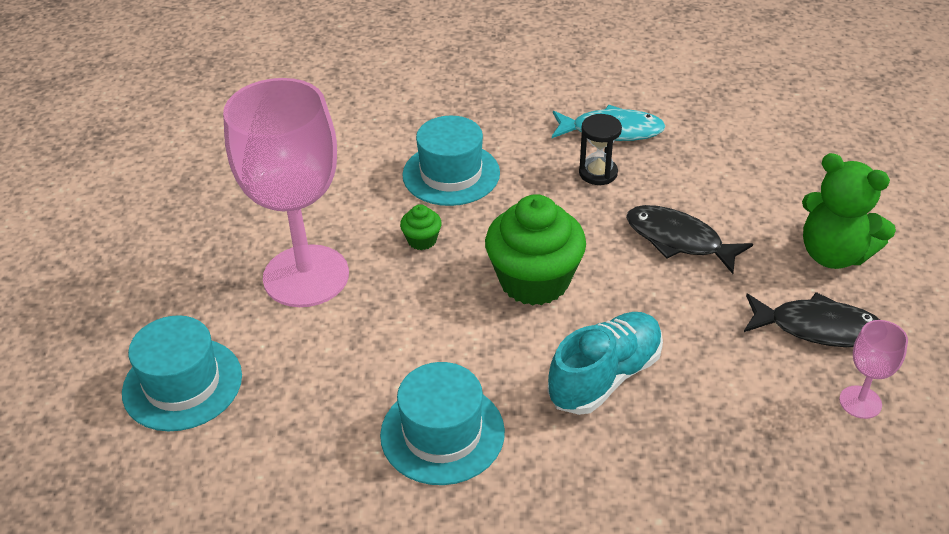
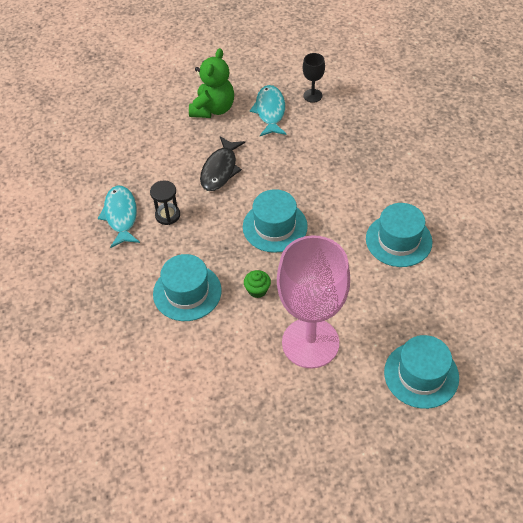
camera: 105 degrees left, 10 degrees up
green cupcake [485,194,586,306] -> turquoise hat [243,189,308,253]
turquoise shoe [548,312,663,415] -> none
black fish [744,292,880,347] -> turquoise fish [250,85,287,136]
pink goblet [839,320,908,419] -> black goblet [303,53,325,103]

